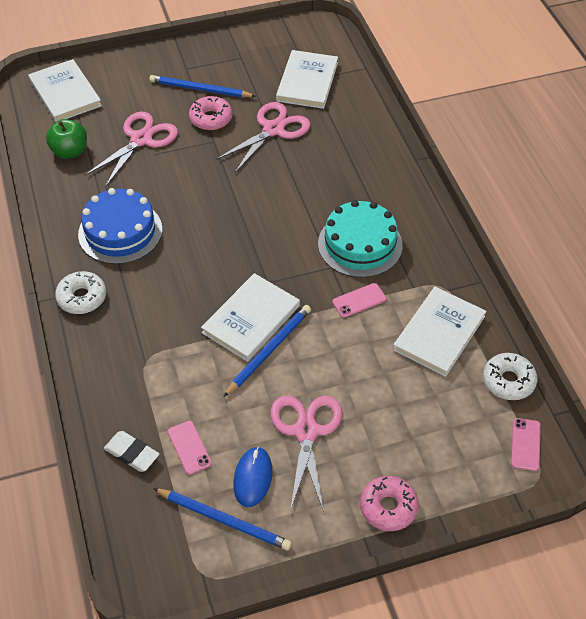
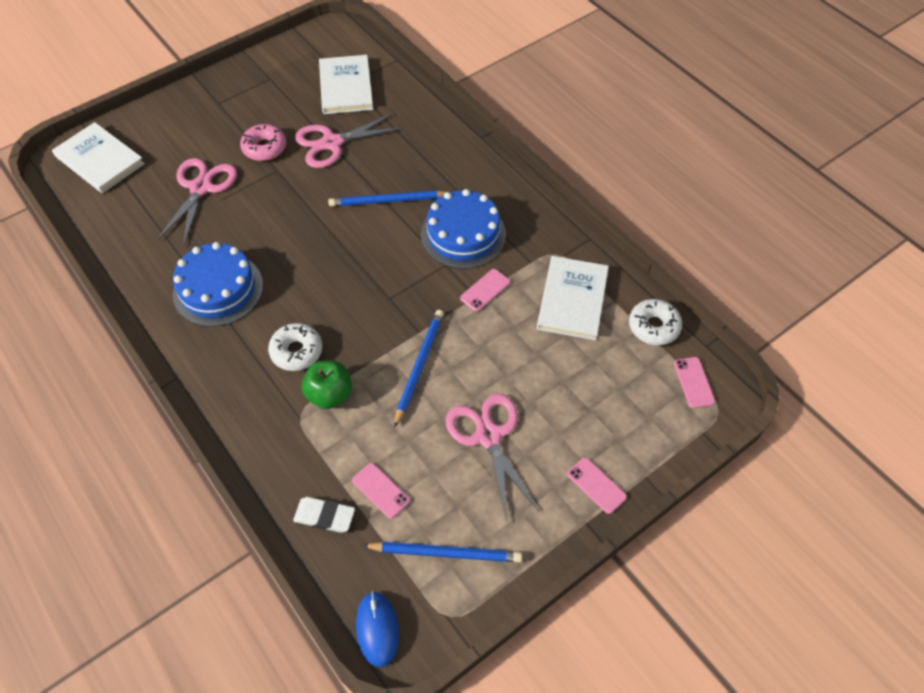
camera: 20 degrees left, 5 degrees up
green apple [46,119,87,159] -> green apple moved to [302,361,352,409]
white donut [55,271,106,314] -> white donut moved to [268,323,322,371]
blue pencil [149,75,256,98] -> blue pencil moved to [328,190,446,207]
white book [201,273,300,362] -> none
pink scissors [216,102,310,173] -> pink scissors turned 135 degrees counterclockwise [295,112,404,168]
blue mouse [233,446,273,507] -> blue mouse moved to [356,591,399,667]
turquoise cake [318,200,403,278] -> blue cake [421,189,506,269]
pink donut [360,476,419,531] -> pink phone [567,458,627,514]

